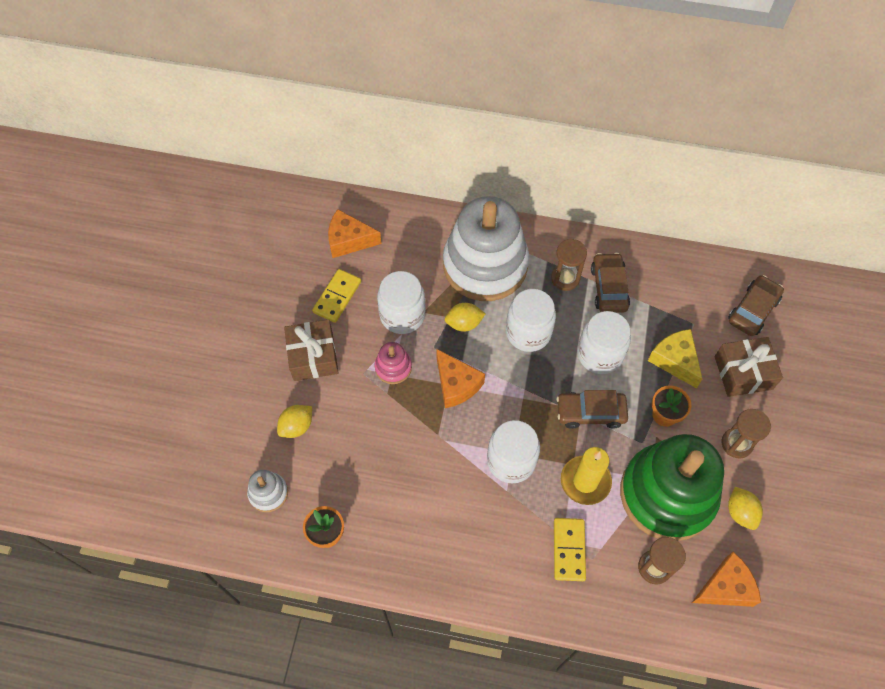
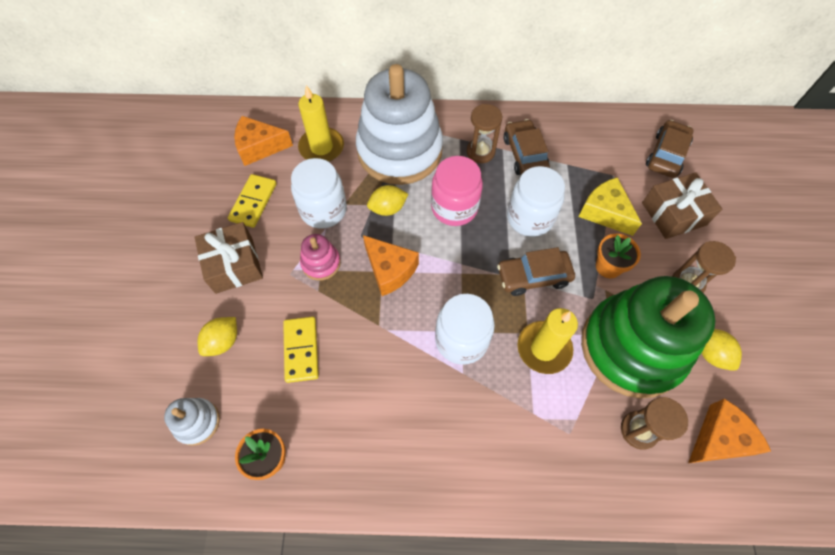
camera: 10 degrees left, 0 degrees up
white jar [506,289,556,352] -> pink jar [431,156,483,226]
yellow domino [554,518,586,581] -> yellow domino moved to [283,317,319,383]
none -> yellow candle [298,85,344,162]

